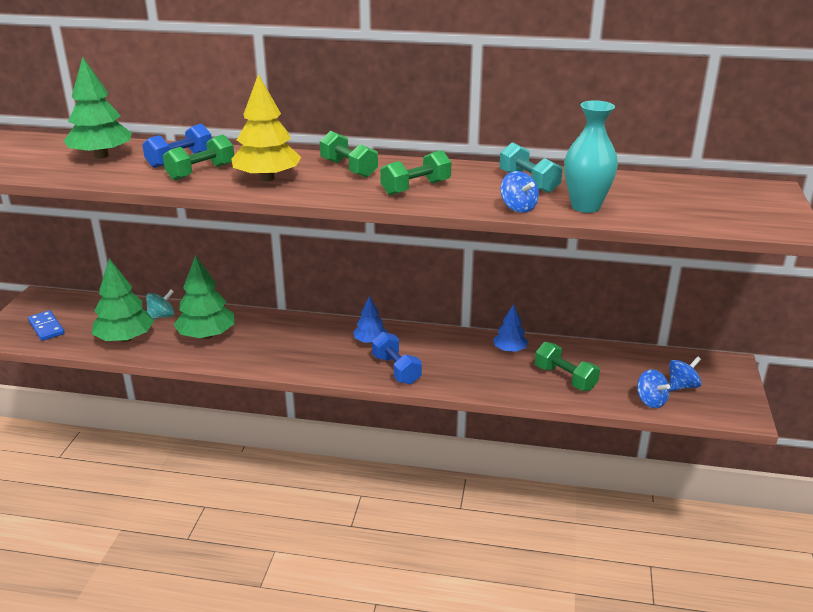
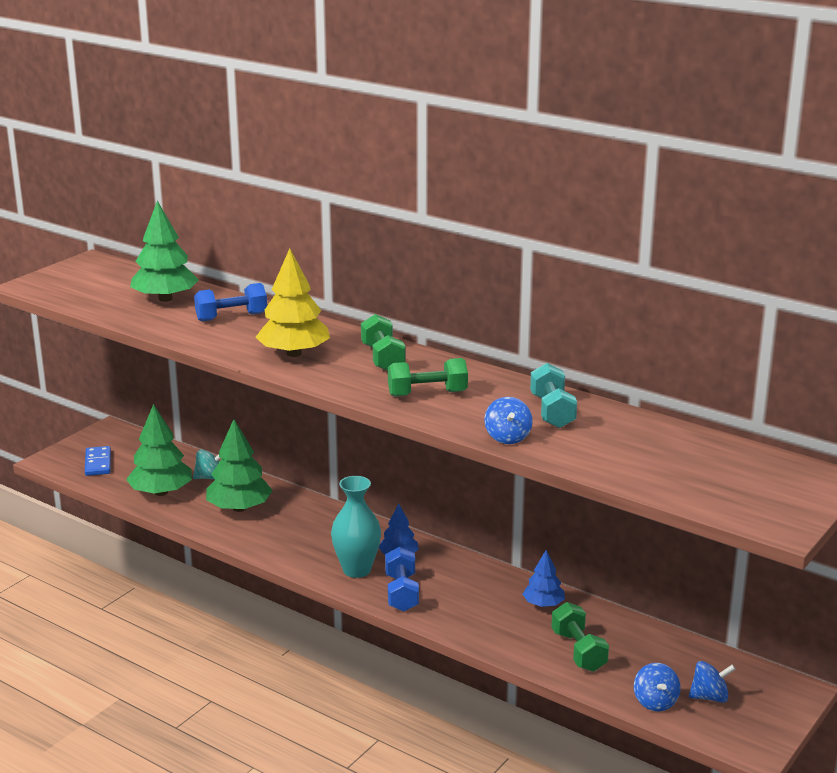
camera: 25 degrees right, 5 degrees down
green dumbbell [163,135,234,180] -> none
turquoise vase [564,100,618,213] -> turquoise vase moved to [331,476,381,578]

